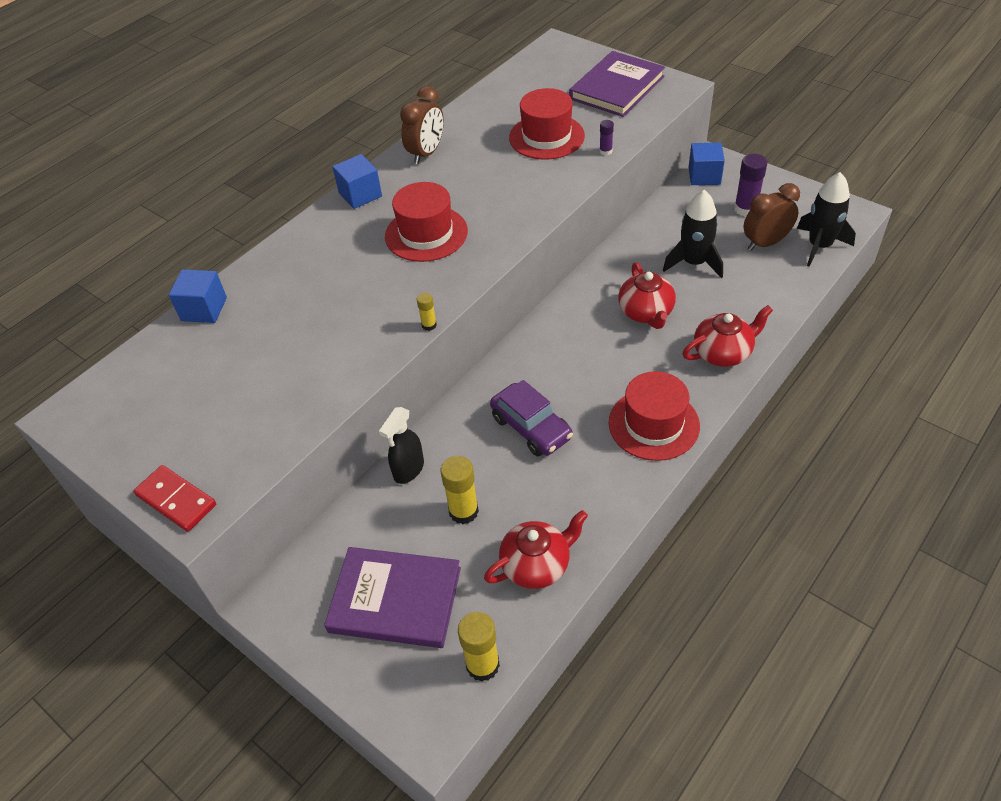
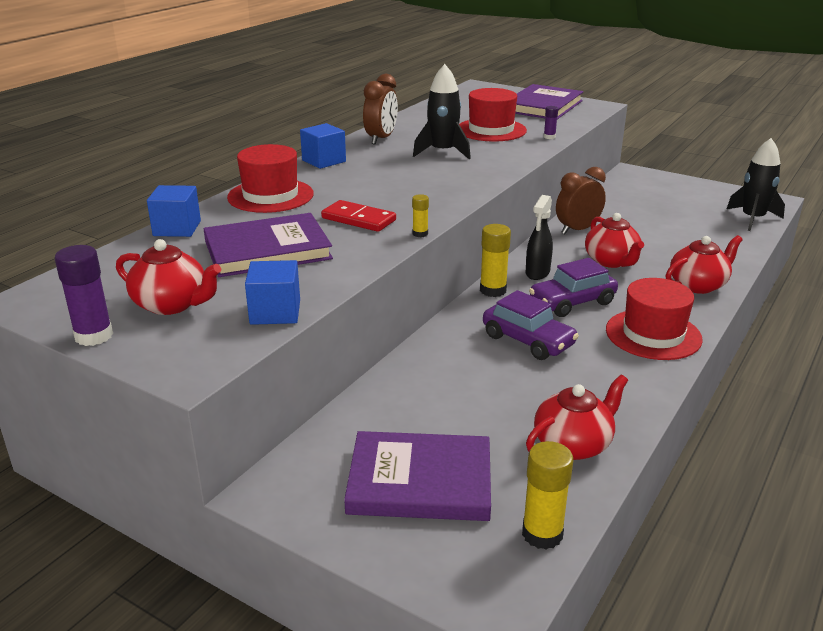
camera: 10 degrees left, 20 degrees down
red domino [134,465,216,532] -> red domino moved to [321,200,396,232]
black spray bottle [379,407,424,484] -> black spray bottle moved to [526,195,553,280]
red hat [385,182,468,262] -> red hat moved to [227,144,314,213]
yellow glue stick [440,456,479,524] -> yellow glue stick moved to [480,224,511,297]
black rocket [663,190,723,278] -> black rocket moved to [413,64,471,159]
blue cube [688,143,725,185] -> blue cube moved to [245,260,300,325]
purple glue stick [734,154,767,217] -> purple glue stick moved to [55,245,113,346]
brown clock [743,183,800,251] -> brown clock moved to [556,167,606,234]
none -> red teapot [116,239,221,315]
none -> purple book [204,213,333,277]
none -> purple car [529,258,618,317]

